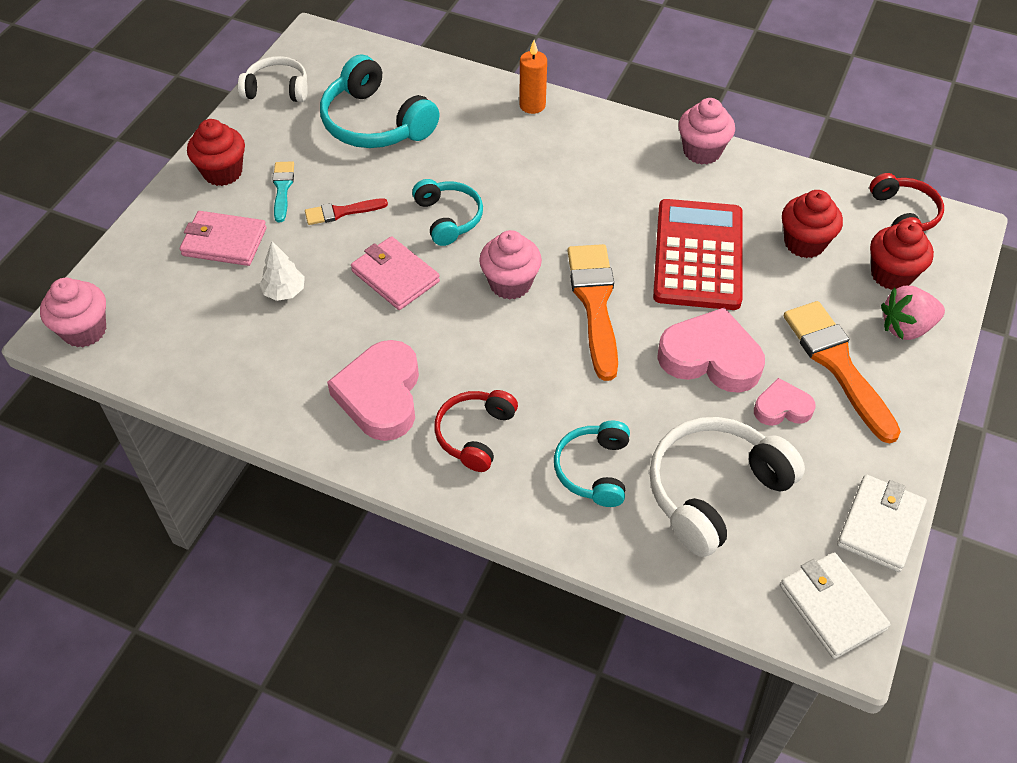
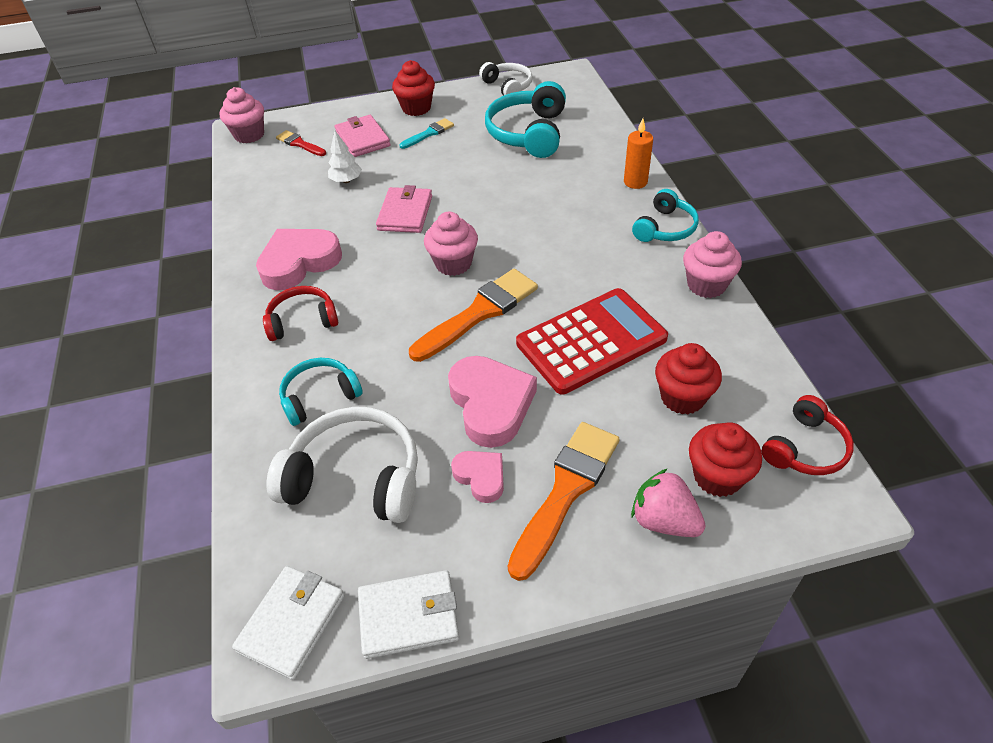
camera: 55 degrees right, 5 degrees down
red brush [305,198,388,225] -> red brush moved to [276,130,326,156]
turquoise headphones [412,179,483,246] -> turquoise headphones moved to [632,189,699,242]

